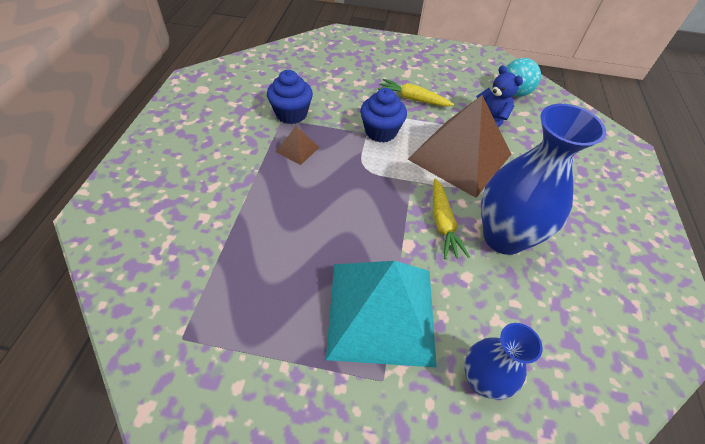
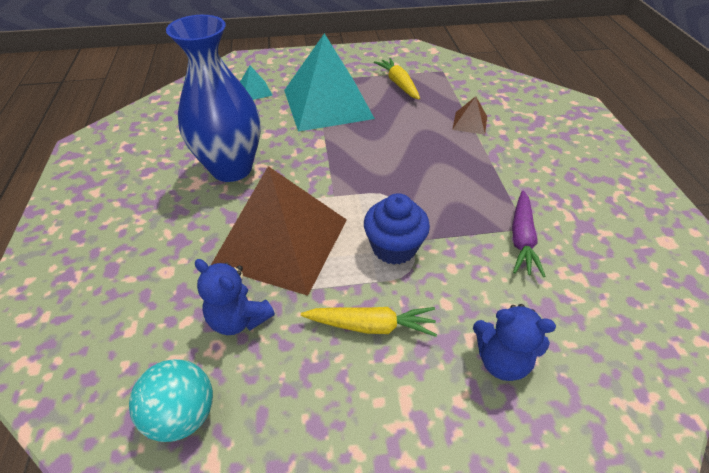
camera: 165 degrees right, 5 degrees down
blue cupcake [267,70,313,124] -> purple carrot [512,191,546,277]
brown pyramid [276,126,320,165] -> brown pyramid moved to [452,96,487,135]
yellow carrot [433,178,470,259] -> yellow carrot moved to [374,58,420,99]
blue vase [464,323,543,400] -> turquoise pyramid [240,66,273,100]
none -> blue teddy bear [473,304,556,381]

